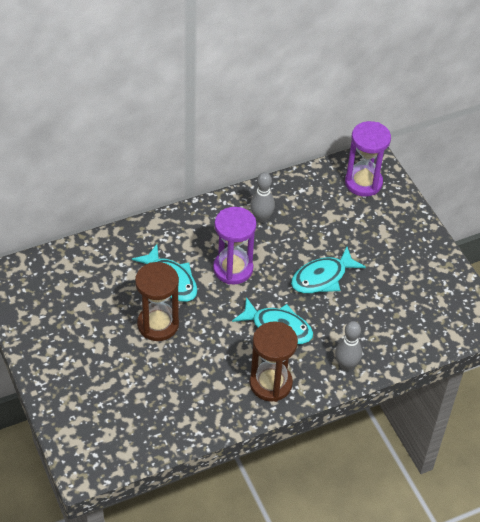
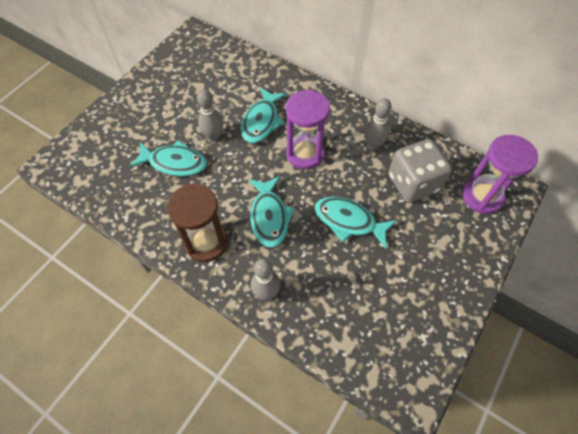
camera: 60 degrees right, 10 degrees up
brown hourglass [135,262,179,341] -> grey bowling pin [197,89,223,141]
none -> turquoise fish [129,140,207,176]
none -> grey dice [388,139,452,203]

